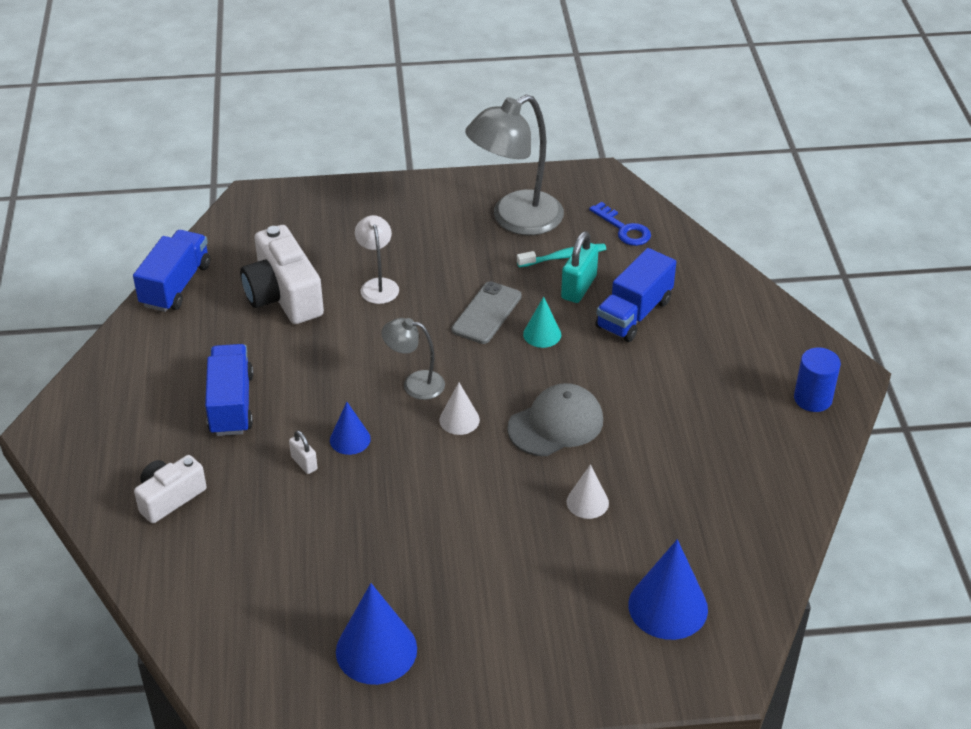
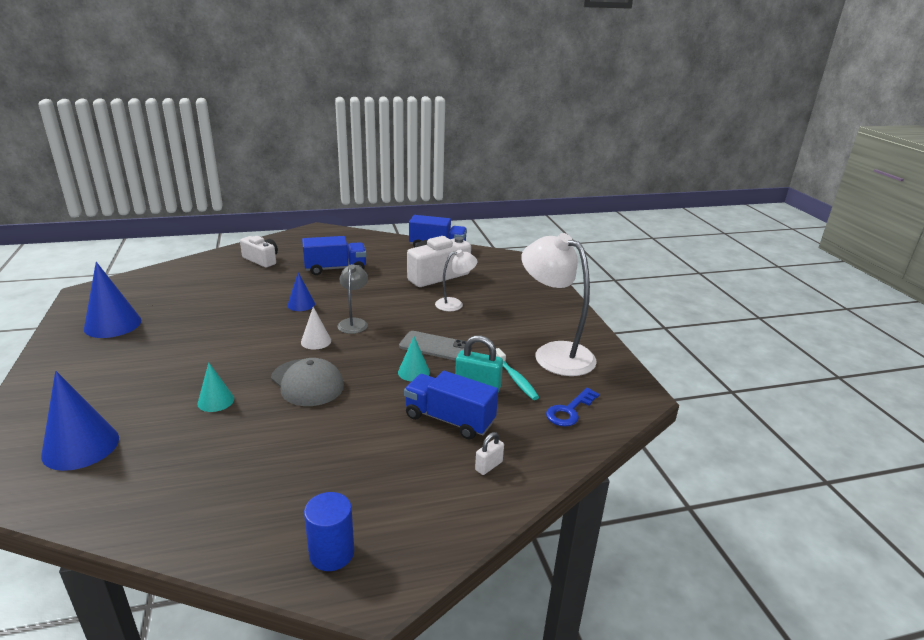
camera: 80 degrees right, 15 degrees down
white padlock [289,430,318,474] -> white padlock moved to [475,432,504,475]
grey lamp [465,94,564,235] -> white lamp [521,233,597,376]
white cone [566,464,609,519] -> turquoise cone [197,362,234,412]

